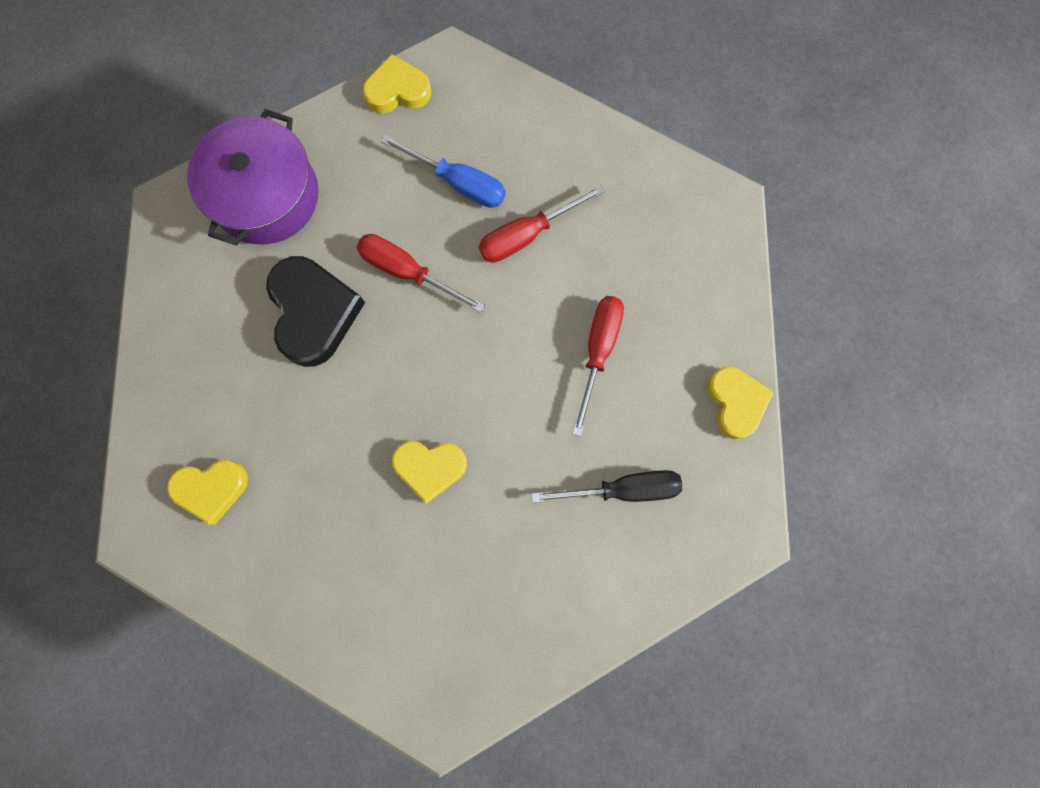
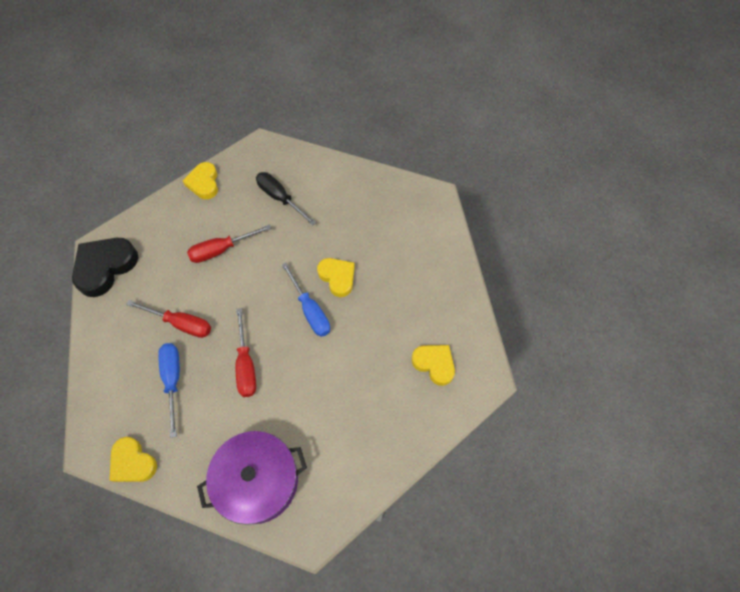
camera: 130 degrees left, 15 degrees down
black heart [266,256,365,367] -> black heart moved to [72,238,138,297]
yellow heart [707,366,774,439] -> yellow heart turned 45 degrees counterclockwise [183,162,218,199]
none -> blue screwdriver [282,263,330,337]

